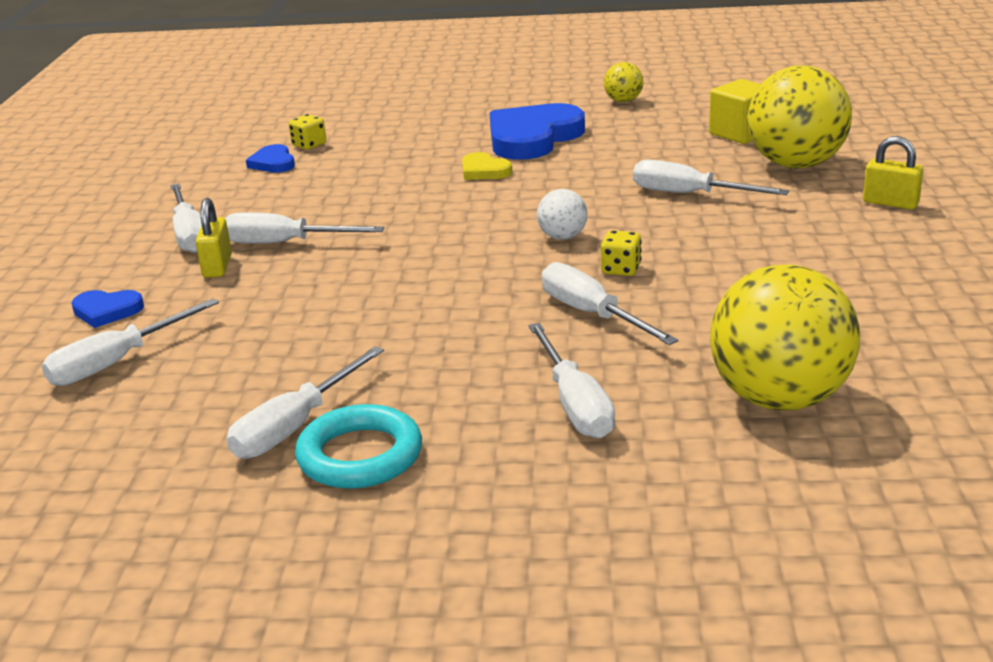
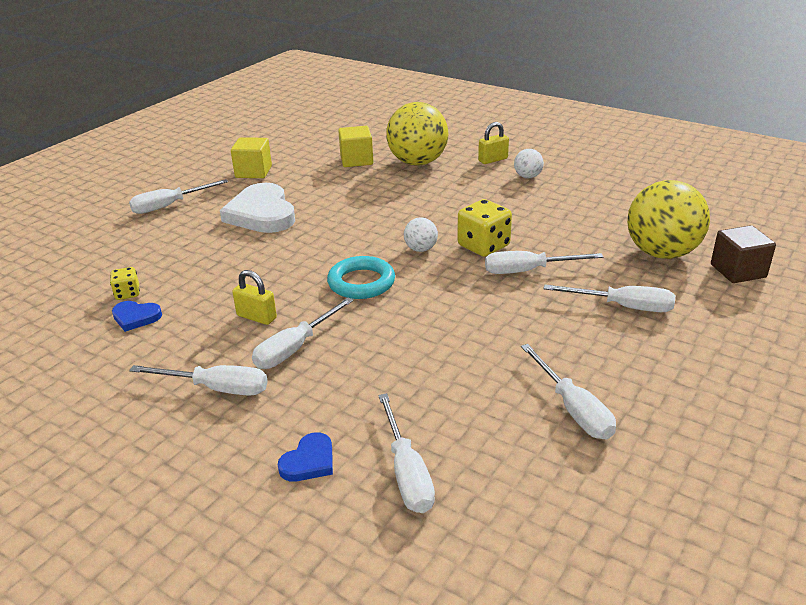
camera: 60 degrees left, 5 degrees up
yellow padlock [196,198,232,278] -> yellow padlock moved to [232,270,277,325]
turquoise ring [295,404,422,489] -> turquoise ring moved to [327,256,395,299]
yellow heart [462,152,512,180] -> none
blue heart [490,103,585,160] -> white heart [220,183,295,233]
yellow dice [601,230,642,276] -> yellow dice [457,199,512,257], size x1.82
yellow ball [604,62,643,102] -> yellow cube [231,137,272,178]
white screwdriver [633,160,789,195] -> white screwdriver moved to [129,179,228,214]
none -> white ball [514,149,544,178]
none -> brown cube [711,225,776,283]

